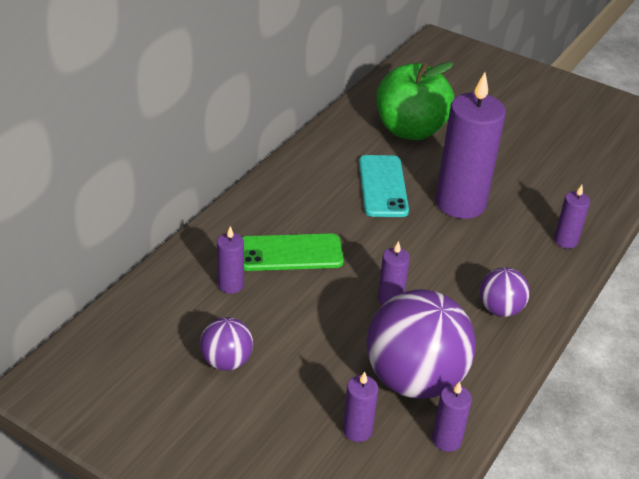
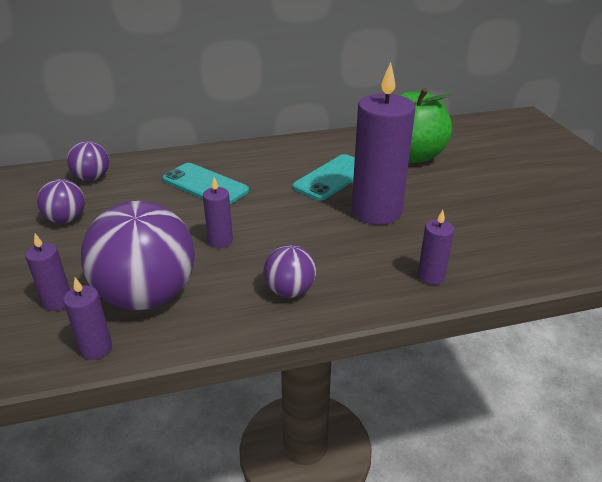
camera: 45 degrees right, 5 degrees down
purple candle [217,226,244,294] -> none
green phone [242,234,344,271] -> turquoise phone [163,163,249,204]
none -> purple ball [67,141,109,181]

